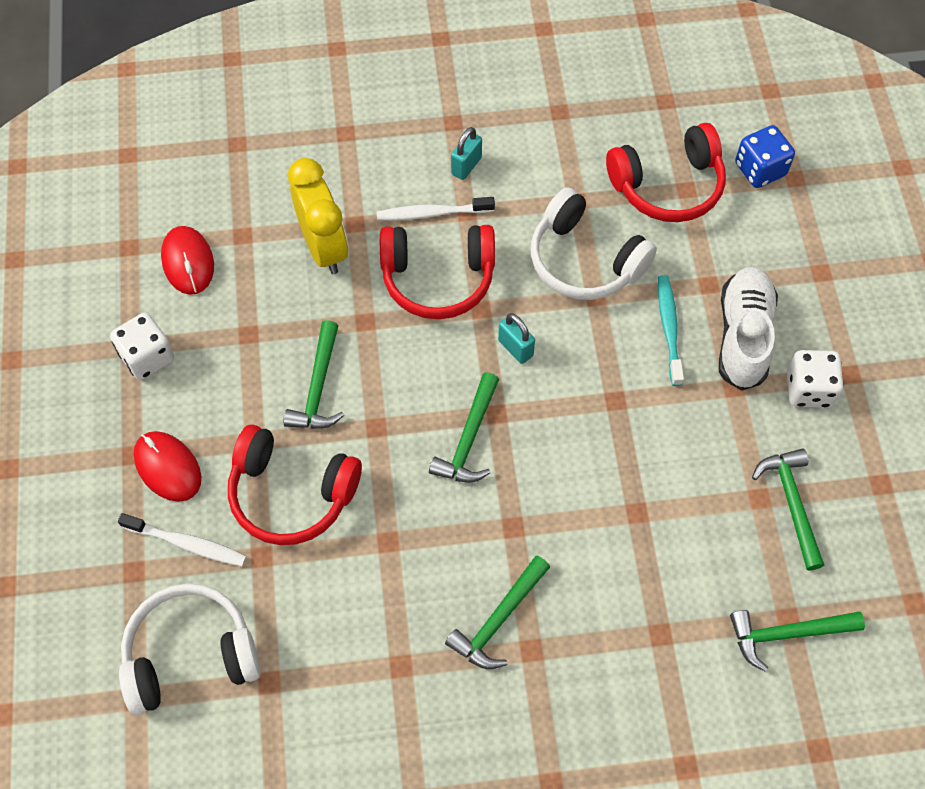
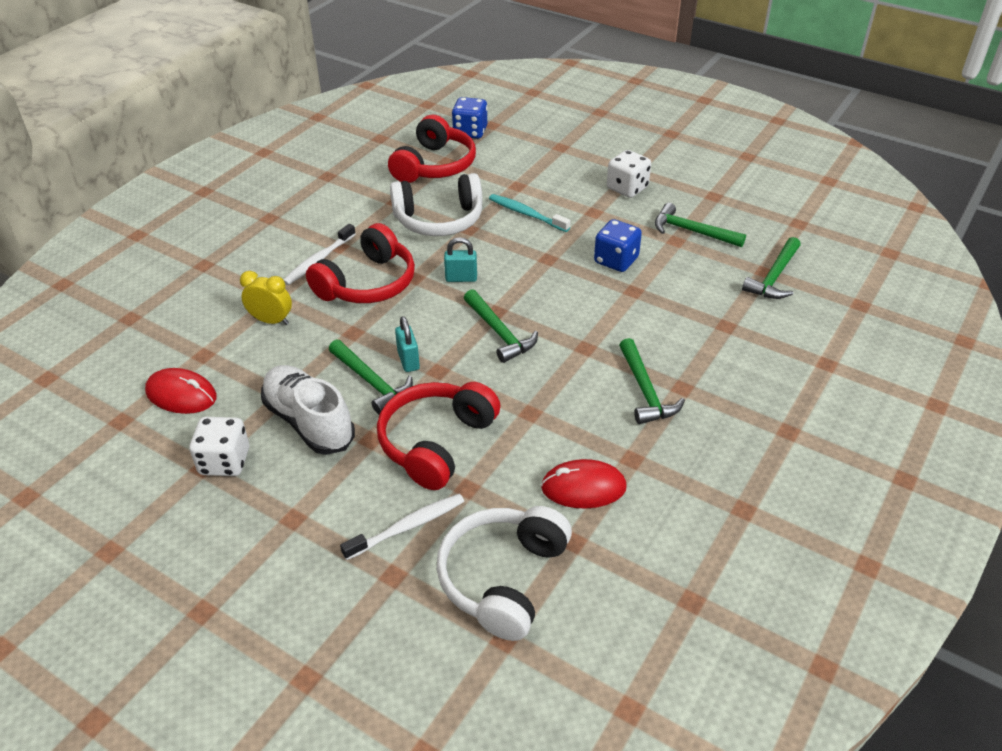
camera: 50 degrees left, 20 degrees down
red mouse [134,431,201,502] -> red mouse moved to [541,459,627,509]
red headphones [228,425,362,545] -> red headphones turned 150 degrees clockwise [377,382,500,490]
yellow clock [288,158,348,274] -> yellow clock [240,271,292,325], size x0.61
turquoise padlock [451,127,482,180] -> turquoise padlock moved to [395,316,420,372]
white shoe [719,267,778,391] -> white shoe moved to [261,365,355,455]
none -> blue dice [594,219,642,272]

